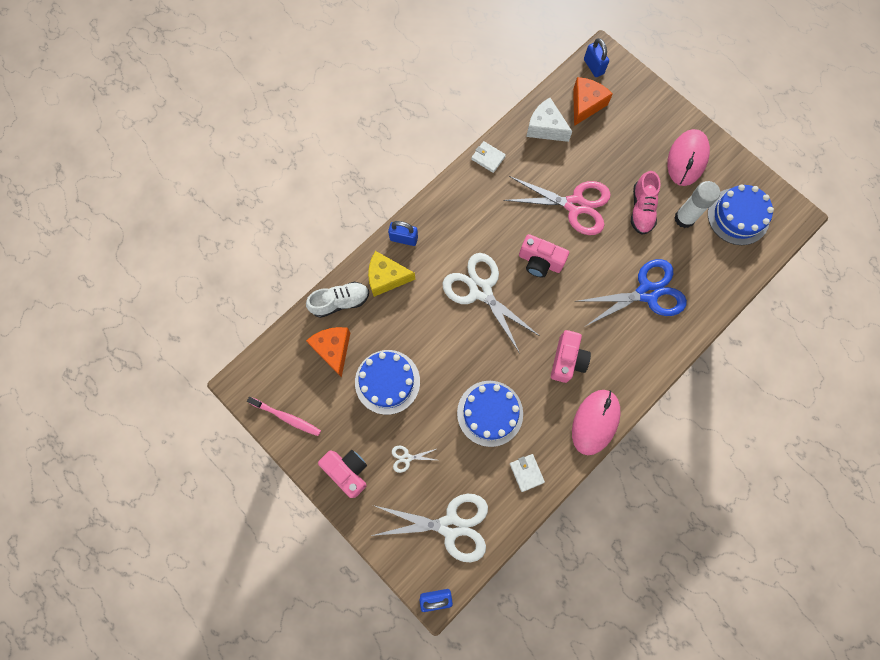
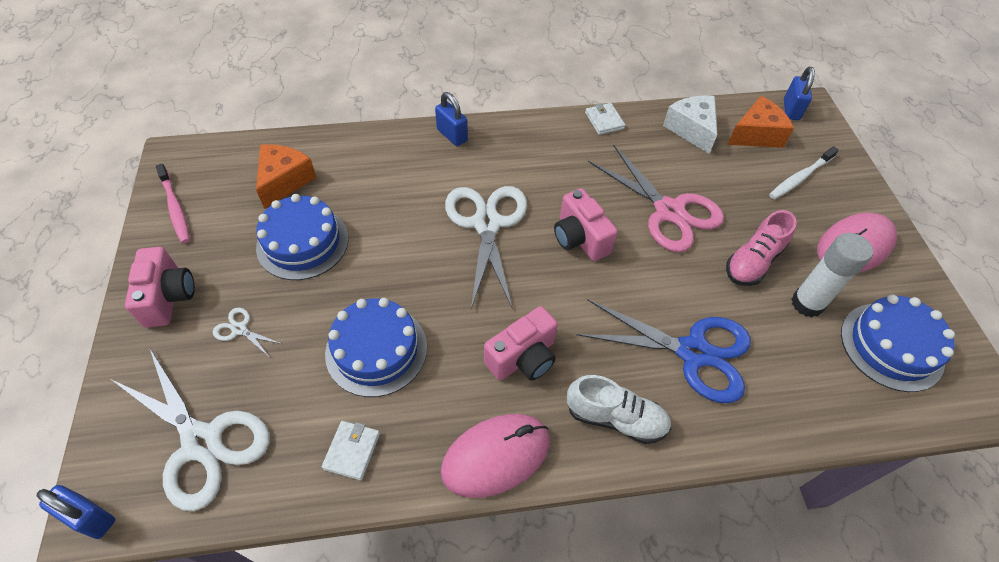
camera: 35 degrees right, 20 degrees down
white shoe [306,282,369,318] -> white shoe moved to [567,375,671,444]
yellow cheese [368,251,415,297] -> none
none -> white toothbrush [769,146,839,199]

